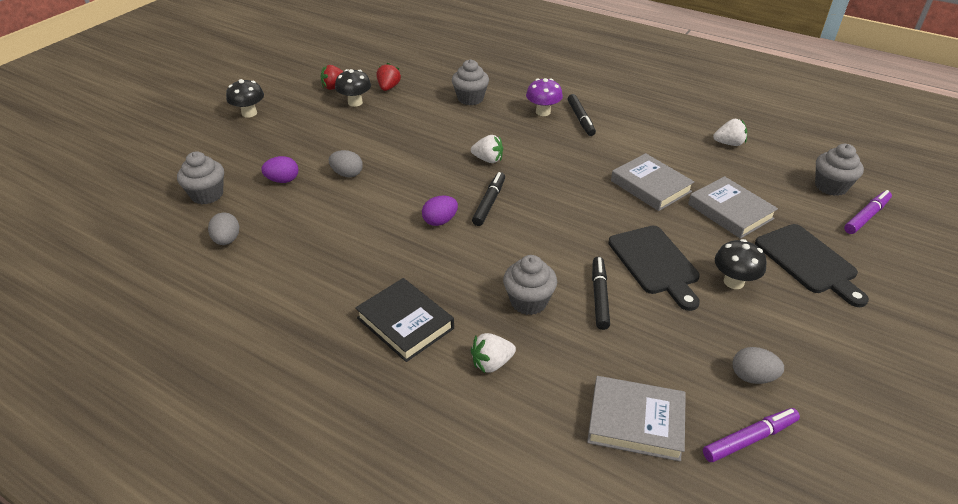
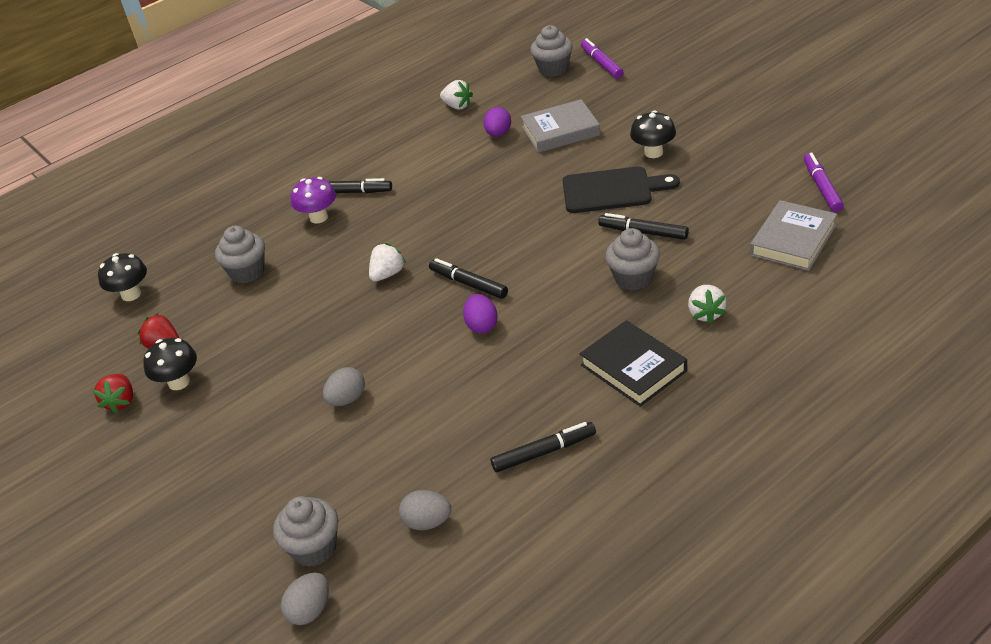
camera: 65 degrees left, 0 degrees up
black mushroom [226,79,264,118] -> black mushroom moved to [98,253,147,301]
purple egg [261,156,298,183] -> purple egg moved to [484,107,511,137]
black book [355,278,454,362] -> black book turned 75 degrees clockwise [580,320,687,407]
grey book [611,153,694,211] -> none
white strawberry [713,119,747,146] -> white strawberry turned 105 degrees clockwise [440,80,473,109]
grey egg [732,347,784,384] -> grey egg moved to [281,573,329,625]
black cutting board [755,224,869,307] -> none
none -> black marker [491,422,596,473]

